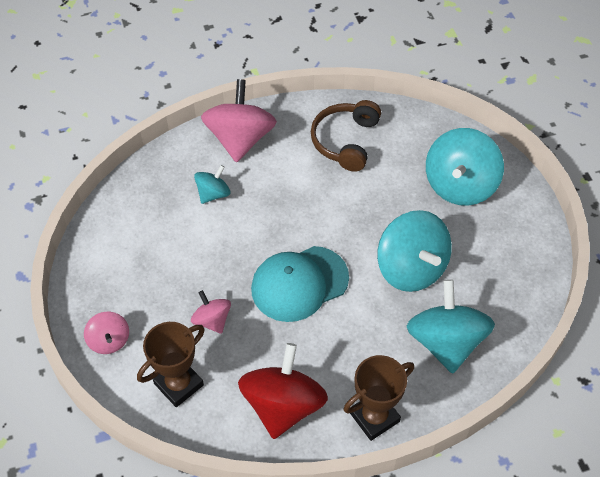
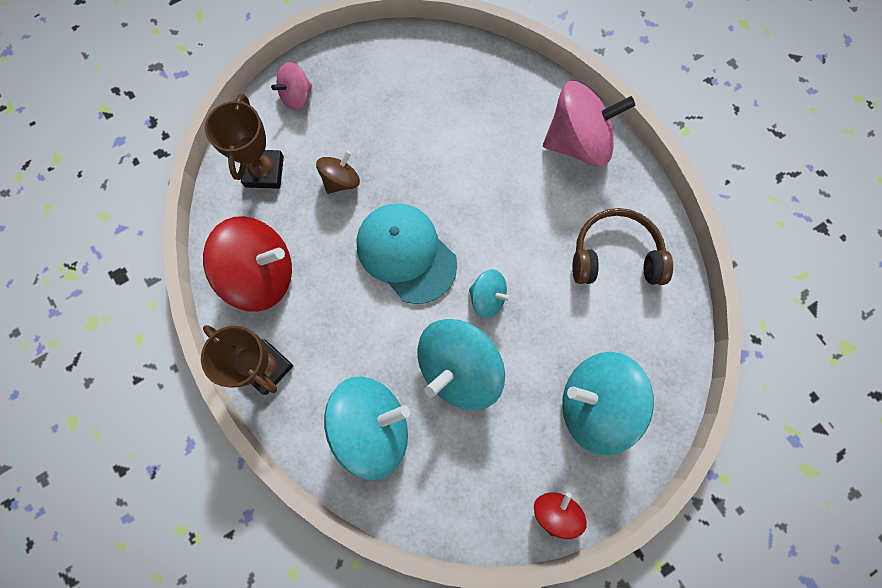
camera: 75 degrees right, 20 degrees up
brown trophy [137,322,205,407] -> brown trophy turned 60 degrees clockwise [205,94,284,189]
pink spinning top [191,290,231,334] -> brown spinning top [316,151,360,194]
turquoise spinning top [194,165,230,204] -> turquoise spinning top moved to [469,269,512,318]
none -> red spinning top [534,492,587,539]

